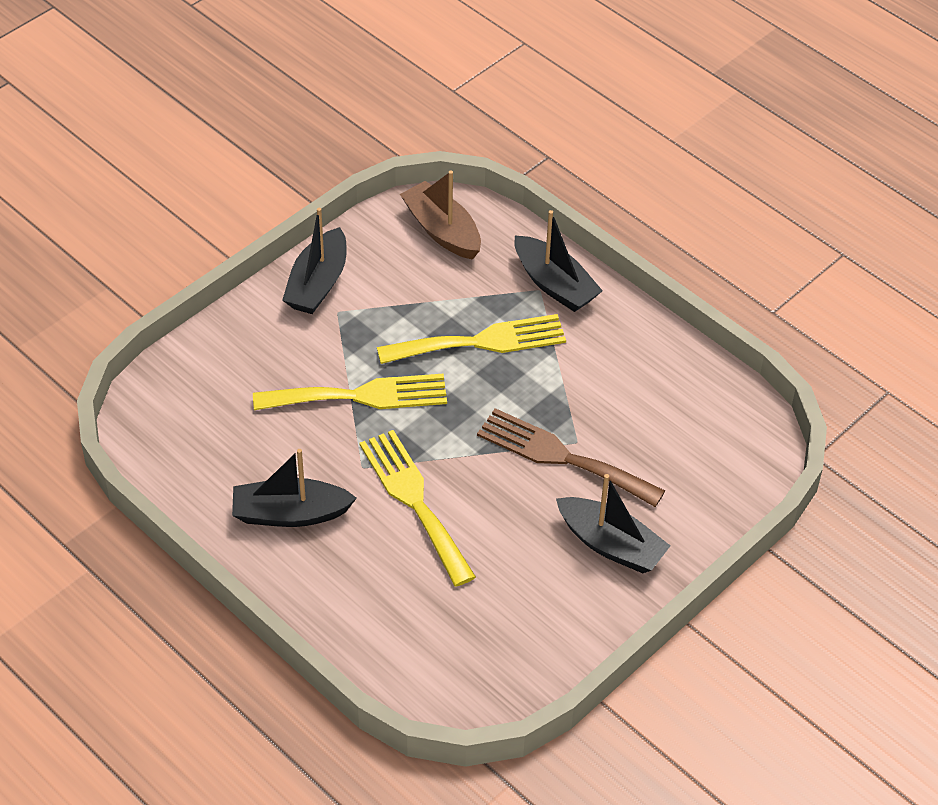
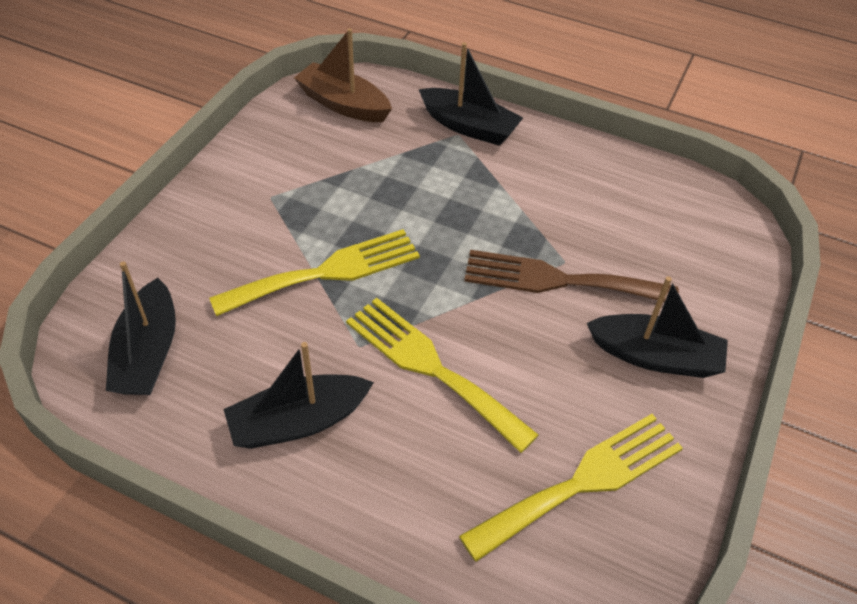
camera: 20 degrees left, 0 degrees up
black boat [282,208,346,314] -> black boat moved to [106,261,176,395]
yellow fork [377,314,566,364] -> yellow fork moved to [459,414,683,562]

